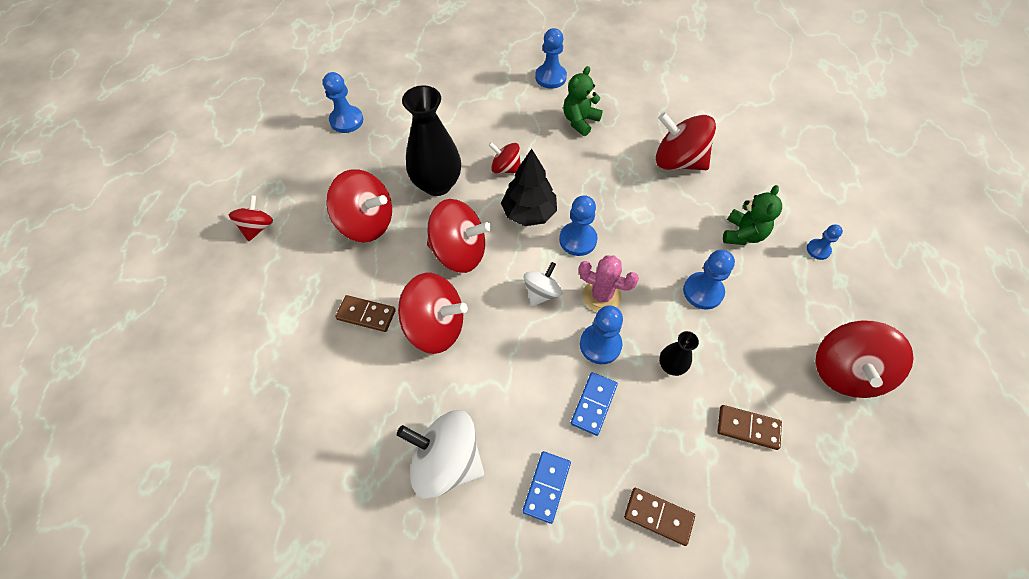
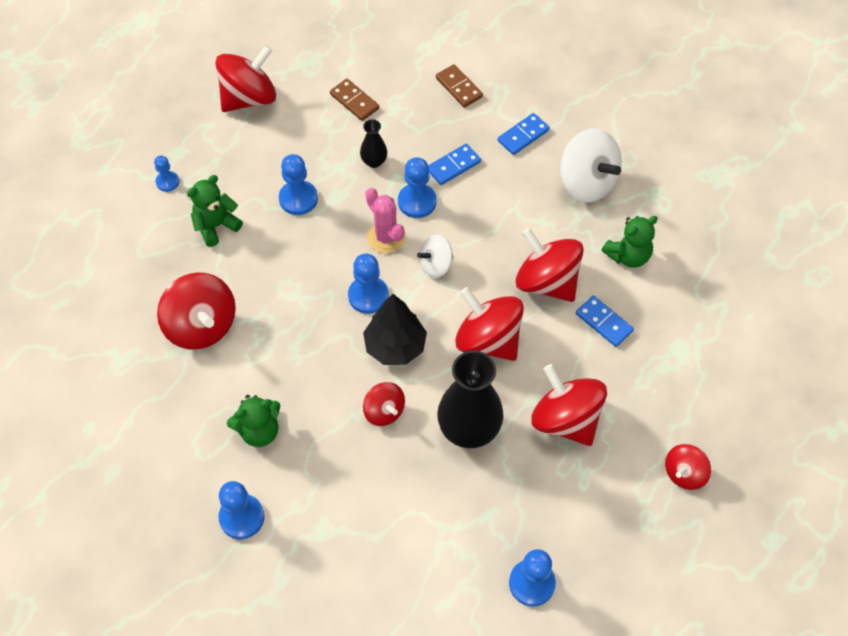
camera: 150 degrees left, 0 degrees up
brown domino [335,295,396,332] -> blue domino [576,296,634,347]
none -> green teddy bear [601,216,658,268]

